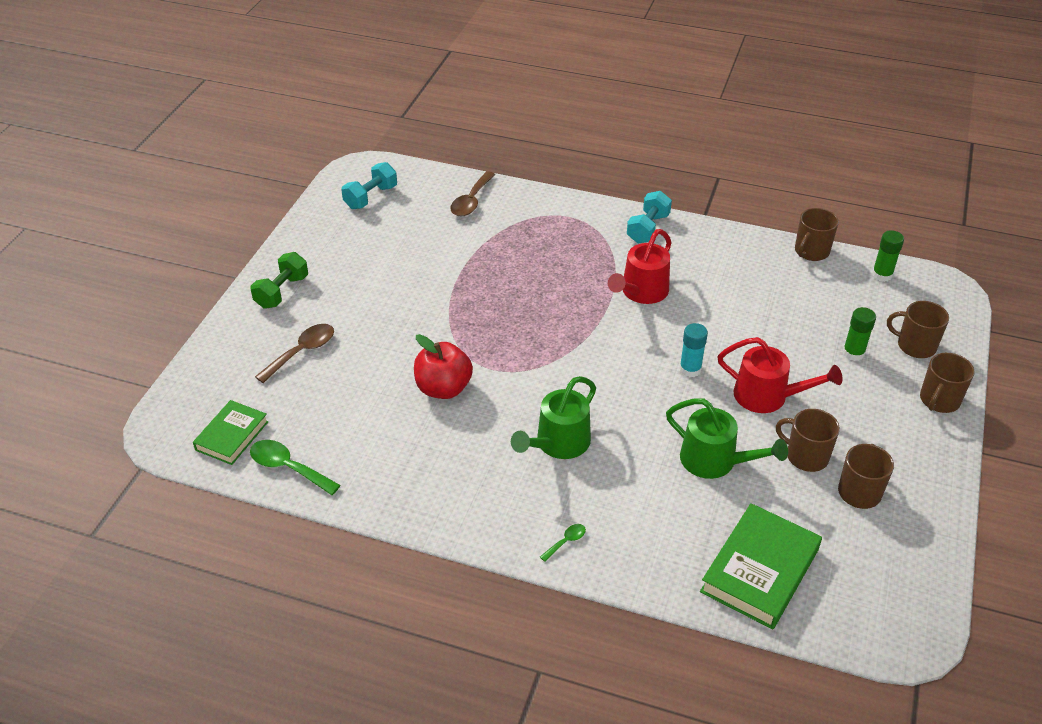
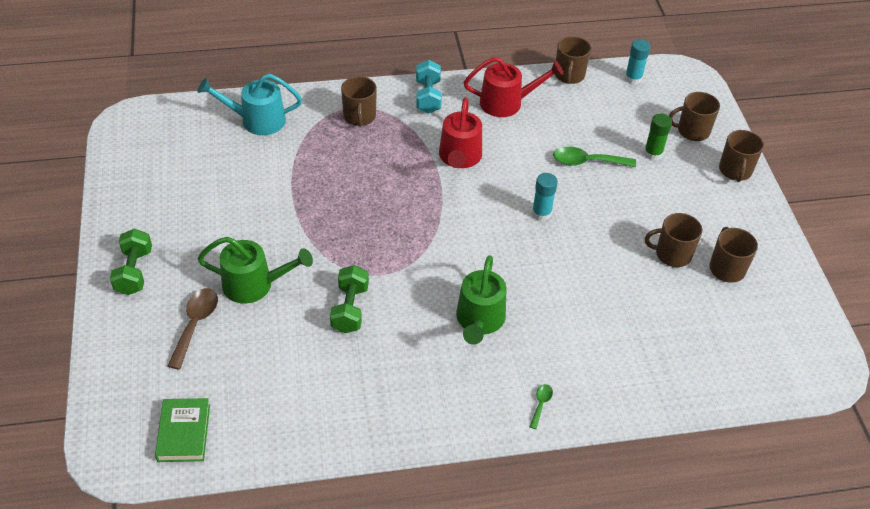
camera: 30 degrees left, 5 degrees up
green spoon [250,440,341,495] -> green spoon moved to [553,147,636,167]
turquoise dumbbell [341,162,397,209] -> none
red apple [414,334,473,399] -> green dumbbell [330,265,369,333]
brown spoon [450,171,495,217] -> turquoise watering can [198,74,302,135]
green watering can [666,398,788,479] -> green watering can moved to [198,237,313,304]
green book [700,503,822,629] -> none
red watering can [717,337,843,413] -> red watering can moved to [464,57,564,117]
green glue stick [872,230,904,282] -> turquoise glue stick [625,39,650,84]
none -> brown mug [341,76,377,127]

